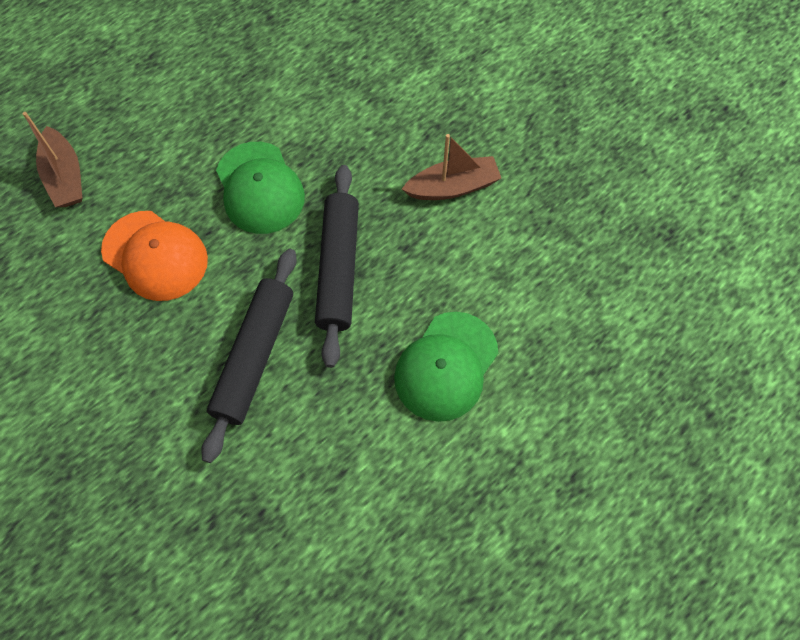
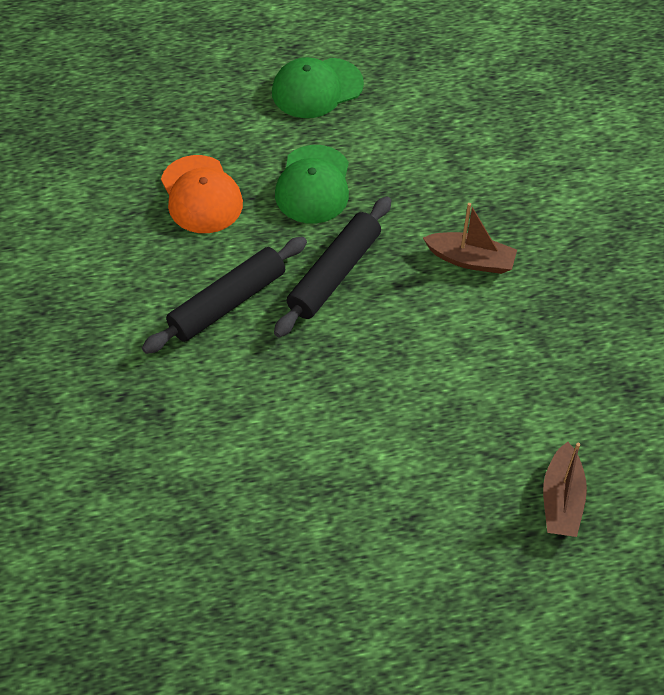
camera: 30 degrees right, 10 degrees down
brown boat [23,112,82,207] -> brown boat moved to [543,442,587,537]
green cap [394,312,498,422] -> green cap moved to [272,57,364,118]

